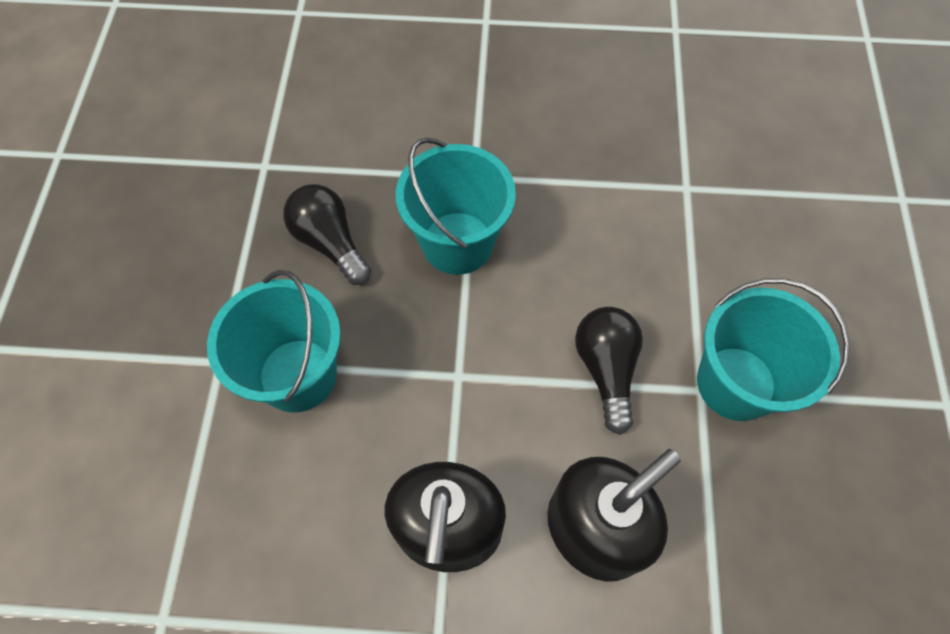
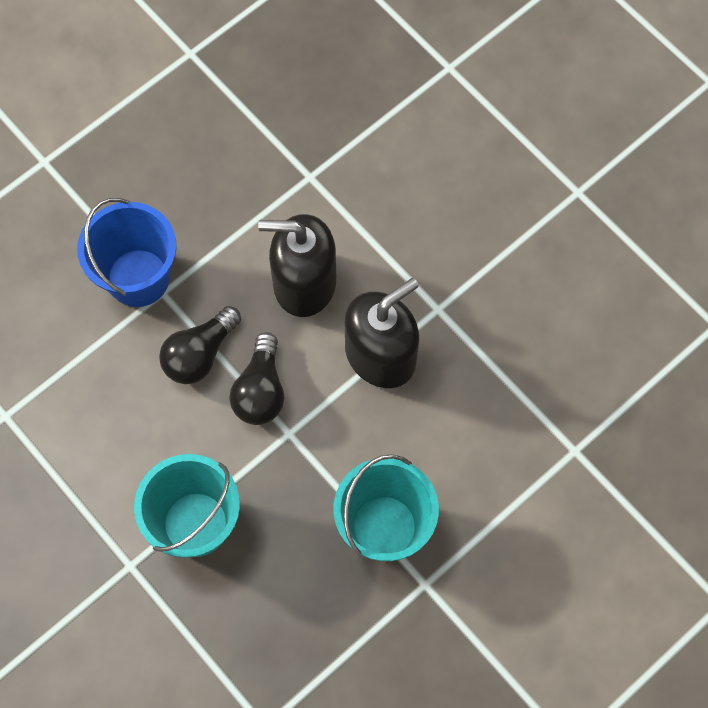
camera: 135 degrees left, 5 degrees up
black light bulb [283,184,371,285] -> black light bulb moved to [229,332,284,425]
turquoise bucket [697,278,850,421] -> blue bucket [77,198,177,307]

